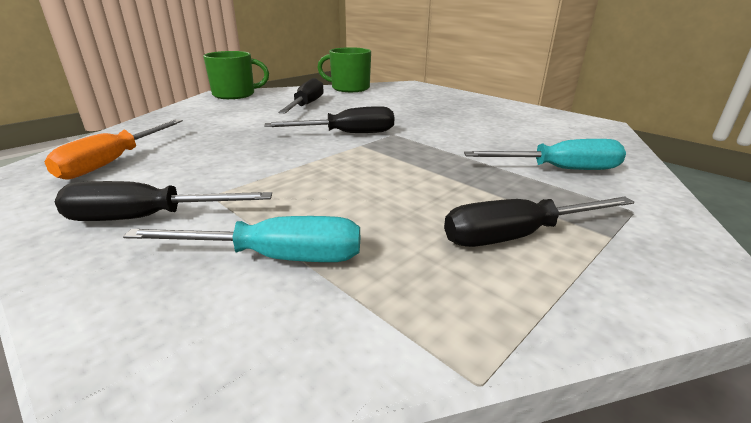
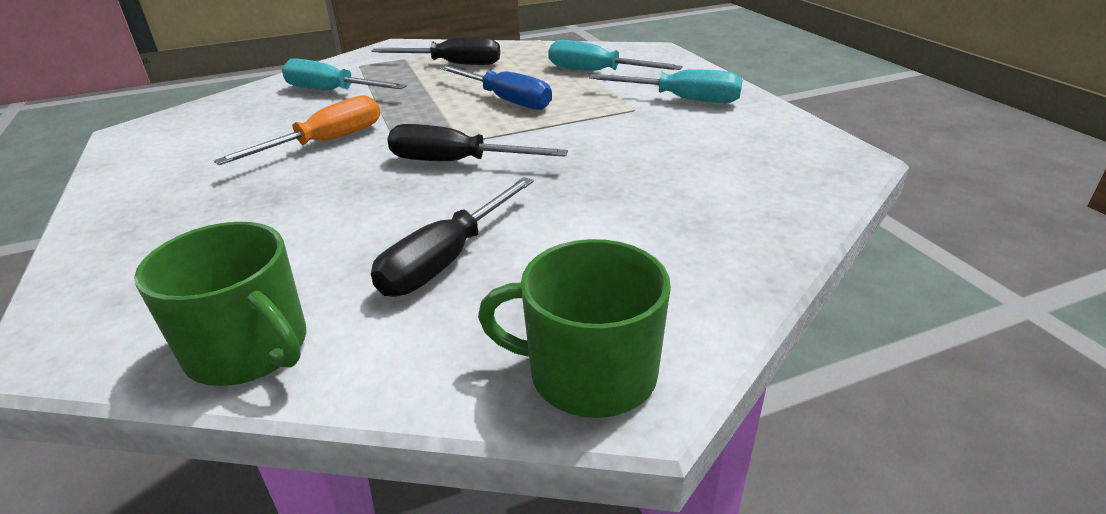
camera: 155 degrees left, 5 degrees up
orange screwdriver [44,119,183,180] -> orange screwdriver moved to [214,95,380,165]
black screwdriver [55,181,272,221] -> turquoise screwdriver [589,69,742,103]
none -> blue screwdriver [439,65,552,110]

